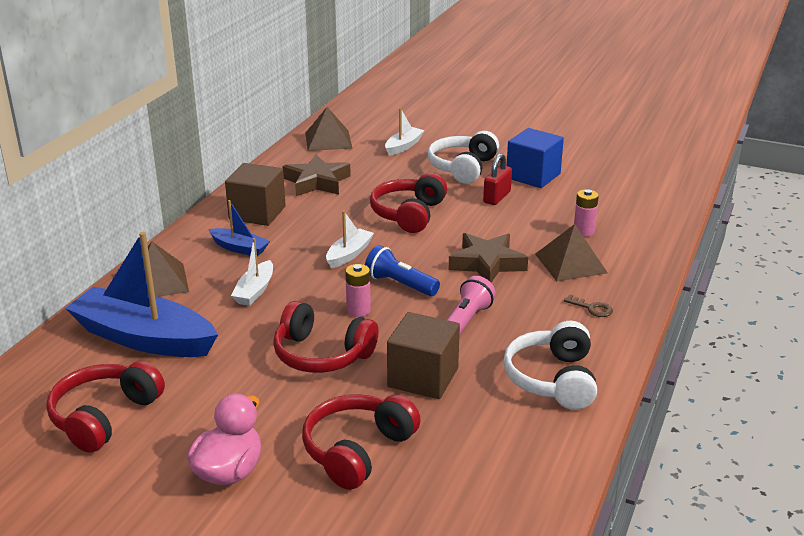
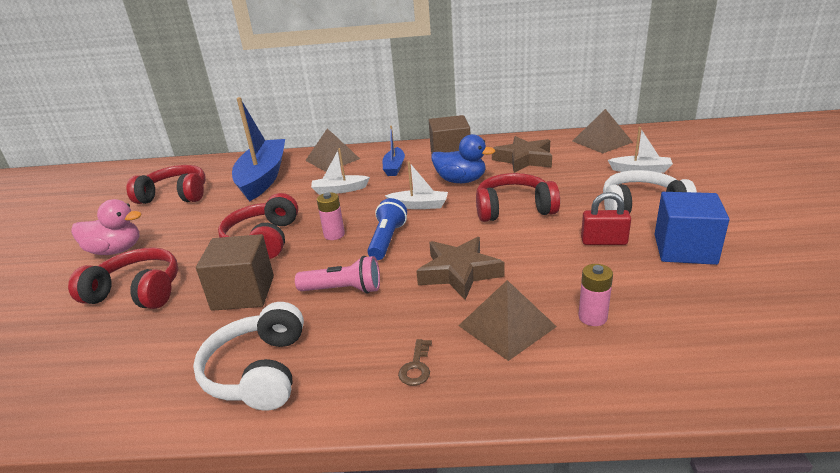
camera: 70 degrees right, 0 degrees up
white headphones [503,321,597,410] -> white headphones turned 75 degrees counterclockwise [193,302,304,410]
none -> blue duck [431,134,495,183]

